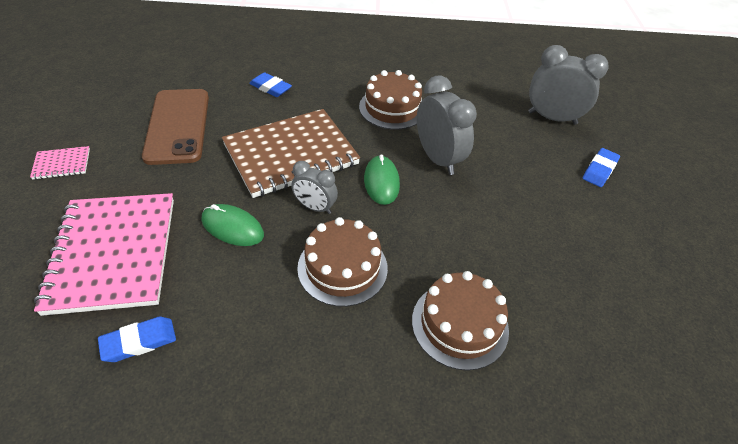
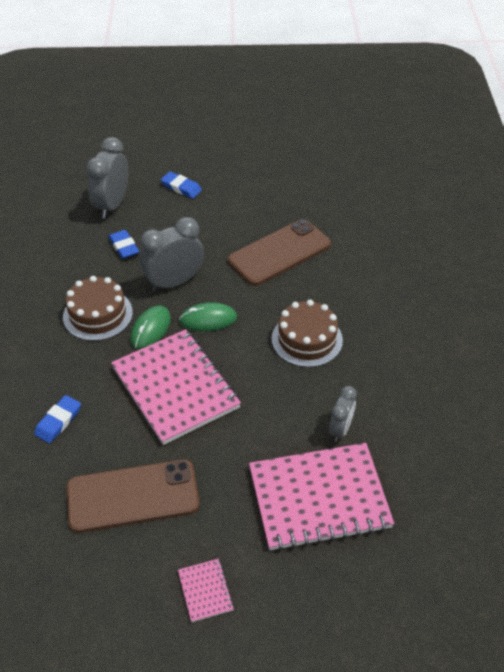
camera: 90 degrees left, 0 degrees up
blue eraser [98,317,176,362] -> blue eraser moved to [108,230,140,259]
green mouse [202,204,264,246] -> green mouse moved to [130,305,171,349]
brown notebook [222,109,360,198] -> pink notebook [111,329,241,445]
grey clock [291,161,338,214] -> grey clock moved to [329,386,357,442]
brown cake [412,271,509,370] -> none
none -> brown phone [228,219,331,286]

